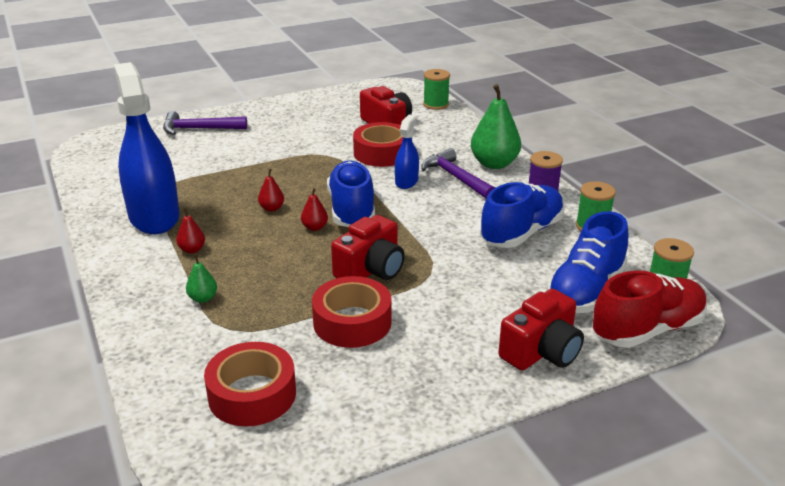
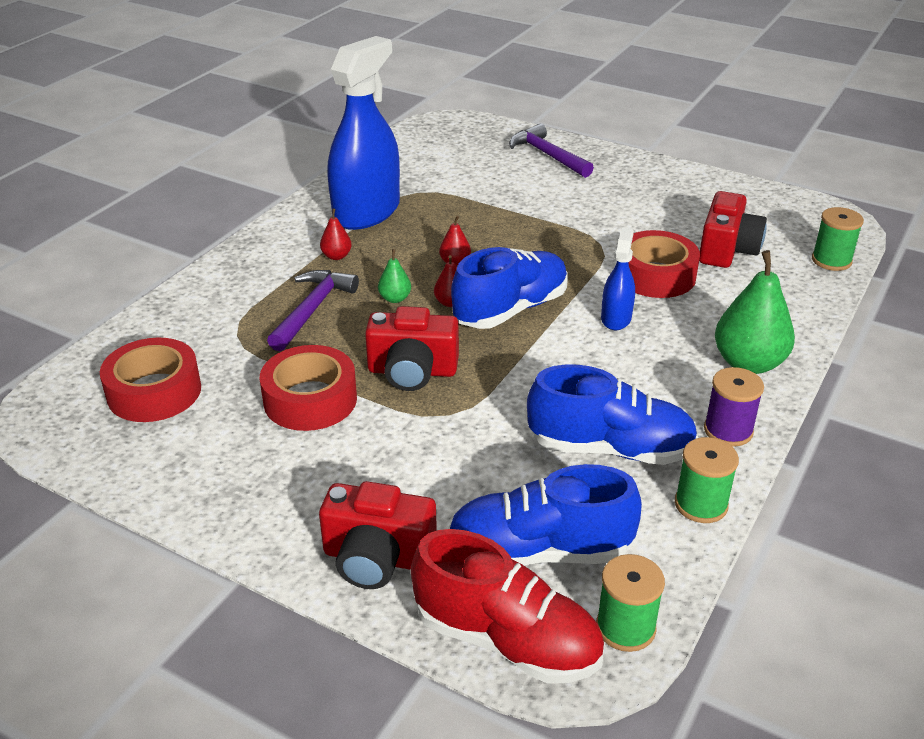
camera: 55 degrees right, 5 degrees up
green pear [186,254,217,303] -> green pear moved to [378,249,411,303]
blue spray bottle [395,114,419,189] -> blue spray bottle turned 60 degrees counterclockwise [601,227,635,330]
purple hammer [421,148,495,198] -> purple hammer moved to [267,270,359,351]

